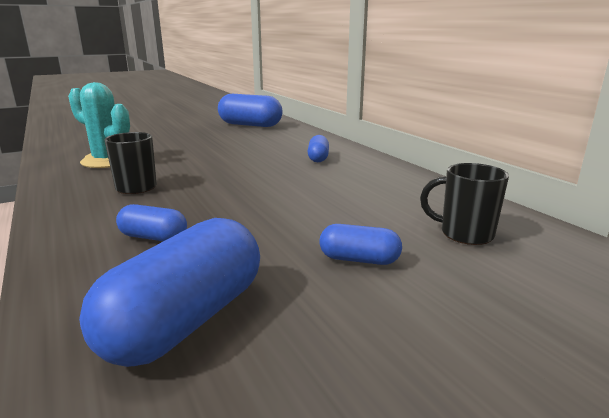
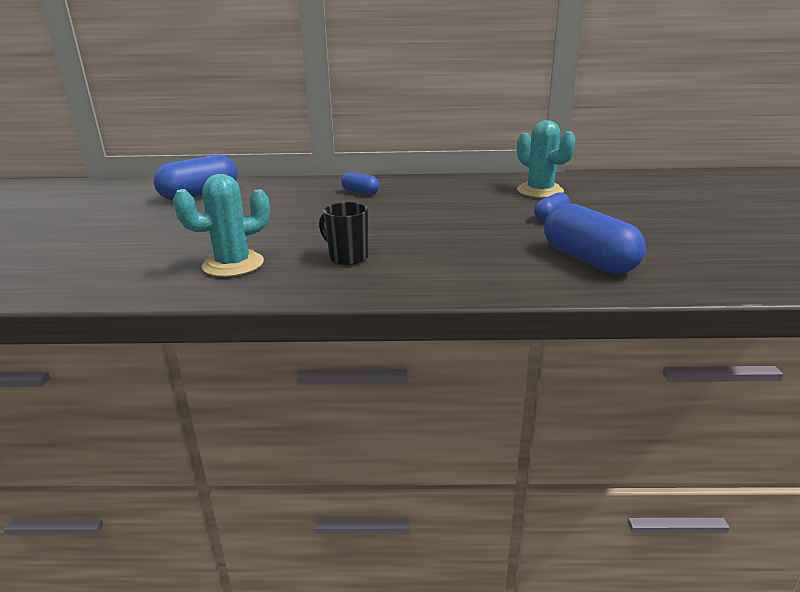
camera: 60 degrees left, 5 degrees up
blue capsule [116,204,187,241] -> none
black mug [420,163,509,245] -> turquoise cactus [517,120,575,198]

